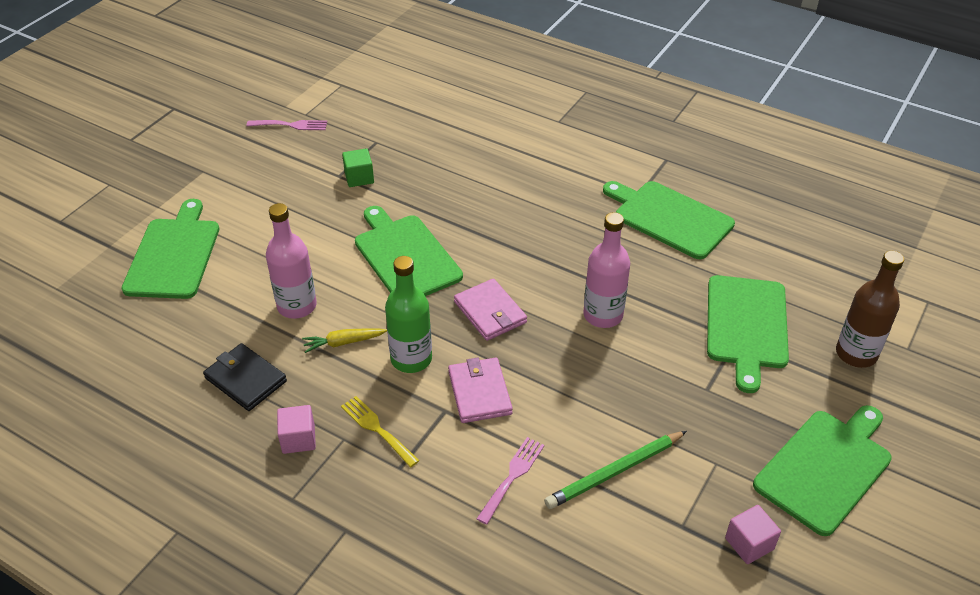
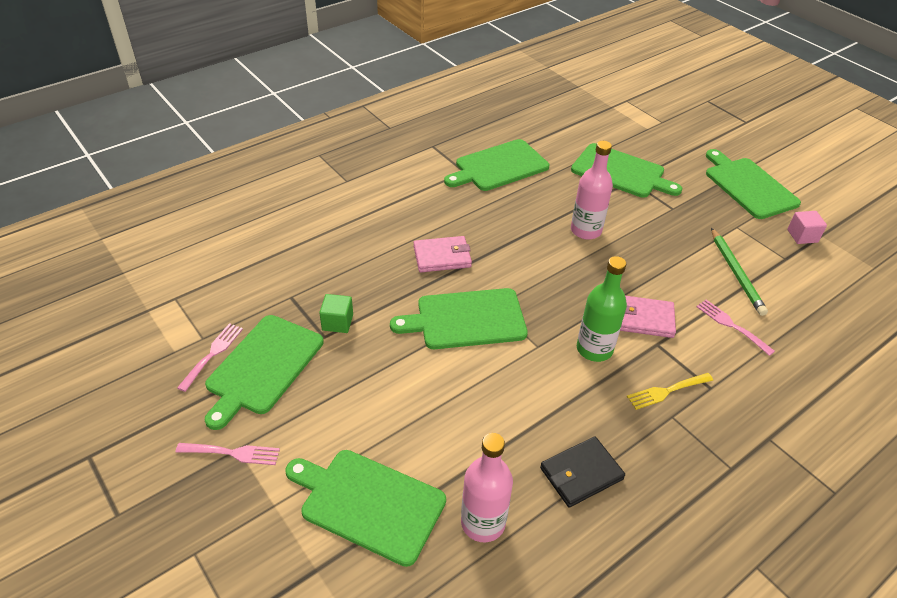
camera: 70 degrees left, 0 degrees up
pink bottle [266,203,317,319] -> pink bottle moved to [461,433,513,542]
pink cube [277,405,316,454] -> none
yellow carrot [302,329,387,353] -> none
pink wallet [454,278,527,341] -> pink wallet moved to [413,236,472,272]
brown bottle [836,251,904,368] -> none
none -> pink fork [176,443,280,465]
none -> green cutting board [205,315,324,430]

